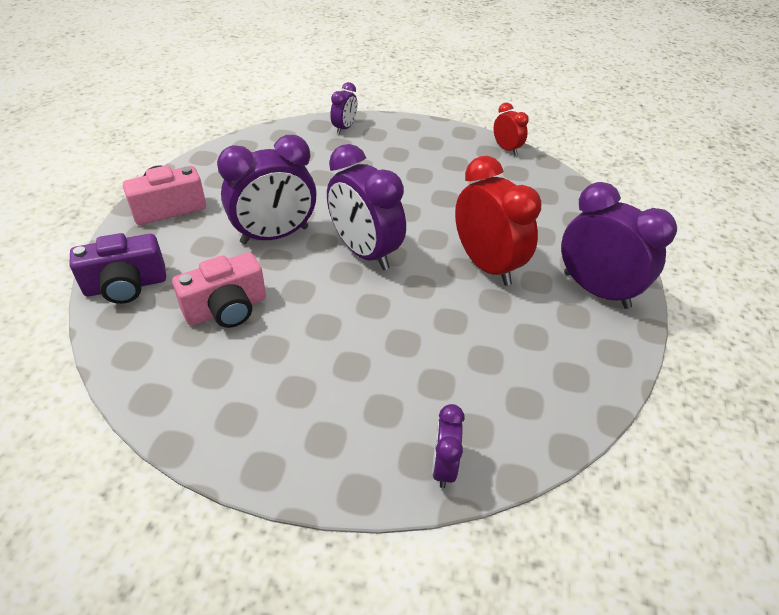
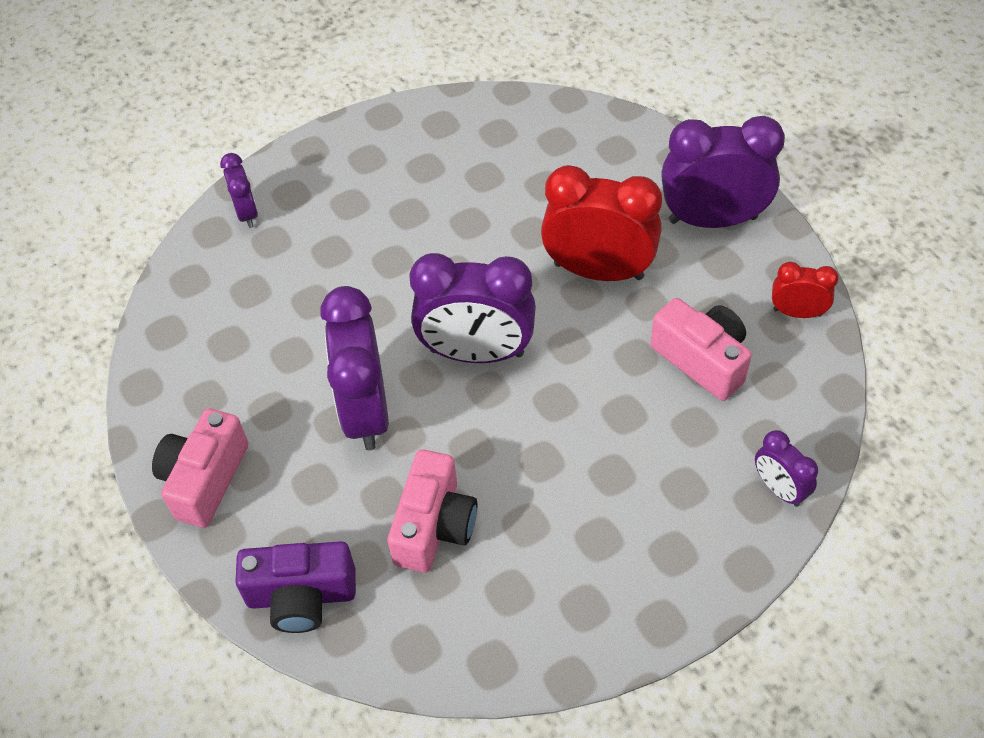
camera: 40 degrees left, 10 degrees up
purple camera [70,233,166,304] -> purple camera turned 60 degrees clockwise [235,541,356,633]
purple clock [217,135,317,244] -> purple clock turned 150 degrees clockwise [320,286,389,450]
red clock [494,103,529,155] -> red clock moved to [772,262,839,318]
none -> pink camera [650,298,752,401]

